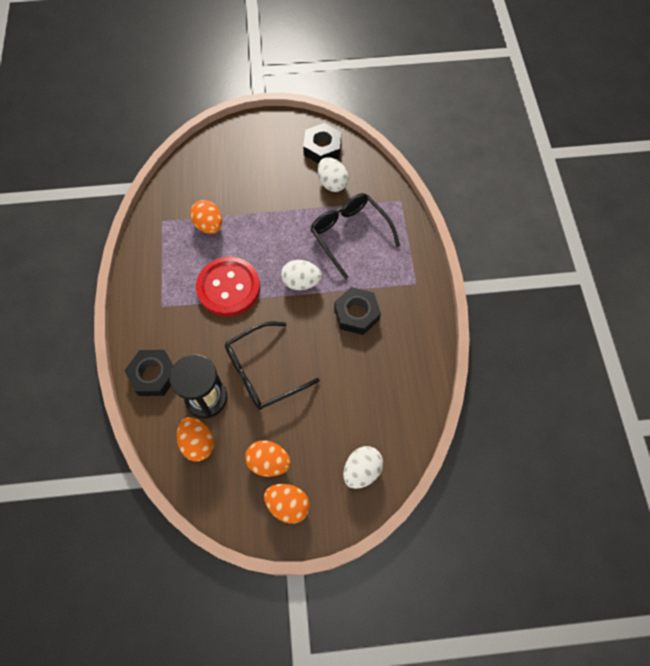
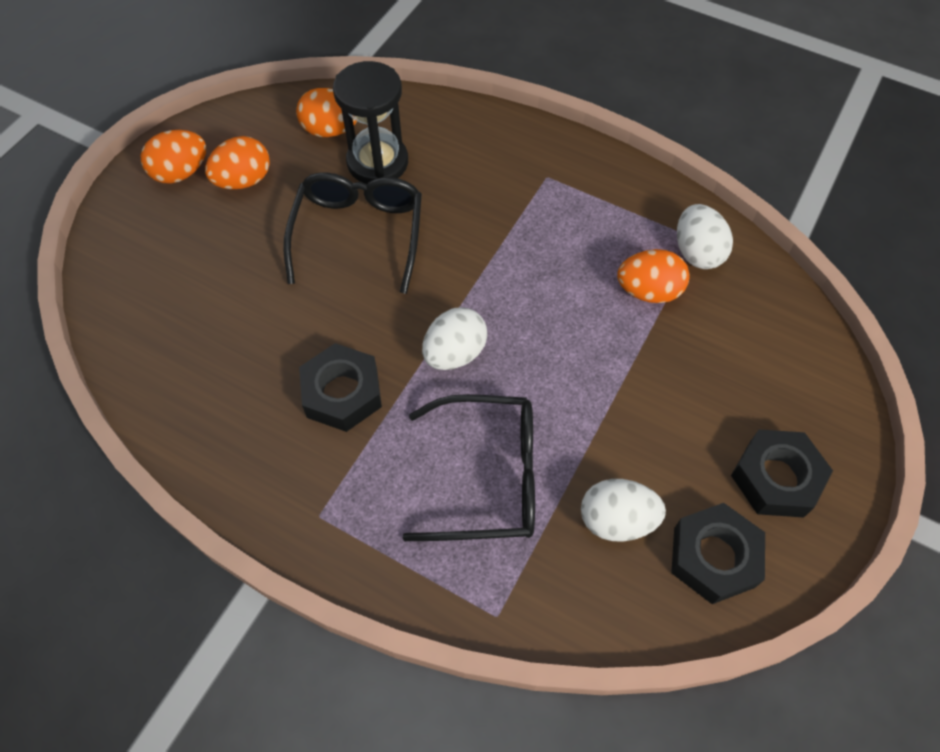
camera: 125 degrees right, 5 degrees down
black nut [124,350,173,396] -> black nut moved to [731,429,833,518]
red button [196,257,260,316] -> none
white egg [343,446,383,489] -> white egg moved to [677,204,733,269]

